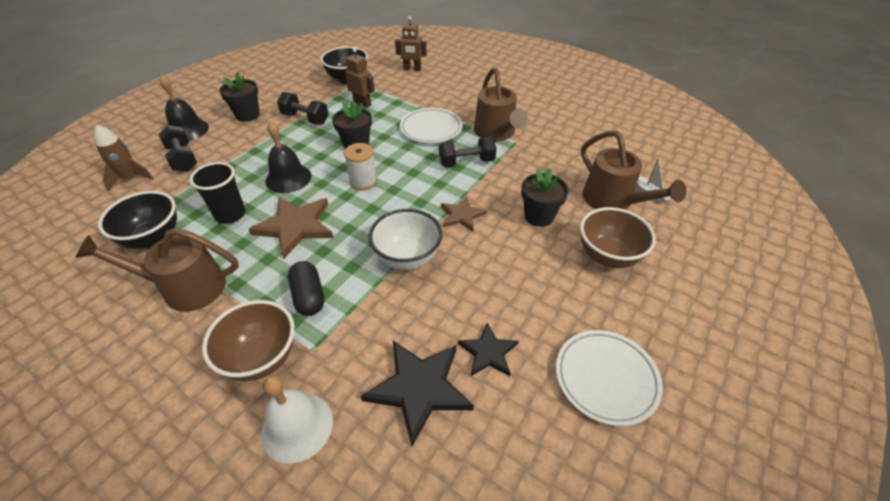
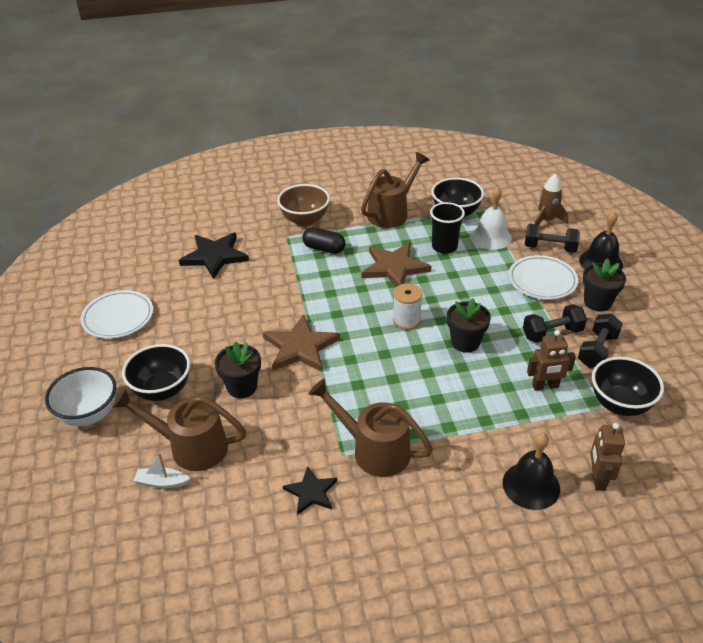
camera: 135 degrees right, 5 degrees down
white bell [261,375,333,464] -> white bell moved to [471,187,512,250]
black bell [265,121,311,193] -> black bell moved to [503,432,560,510]
white bowl [369,209,442,270] -> white bowl moved to [45,367,116,426]
brown robot [395,16,427,71] -> brown robot turned 45 degrees counterclockwise [590,423,625,491]
white plate [400,108,462,143] -> white plate moved to [509,255,578,300]
black dumbbell [439,136,496,168] -> black dumbbell moved to [578,314,623,368]
brown star [441,196,487,231] -> brown star [263,314,340,372], size x1.69
black star [458,323,519,376] -> black star moved to [283,466,337,515]
brown bowl [580,207,656,268] -> black bowl [122,344,190,401]

